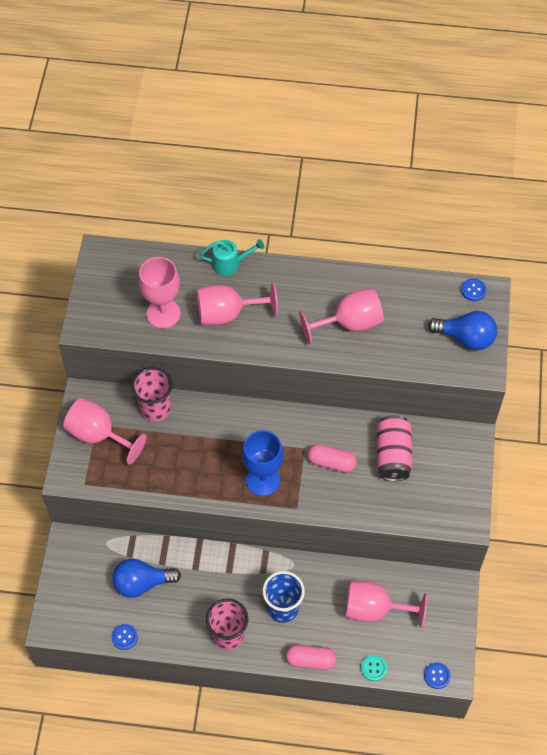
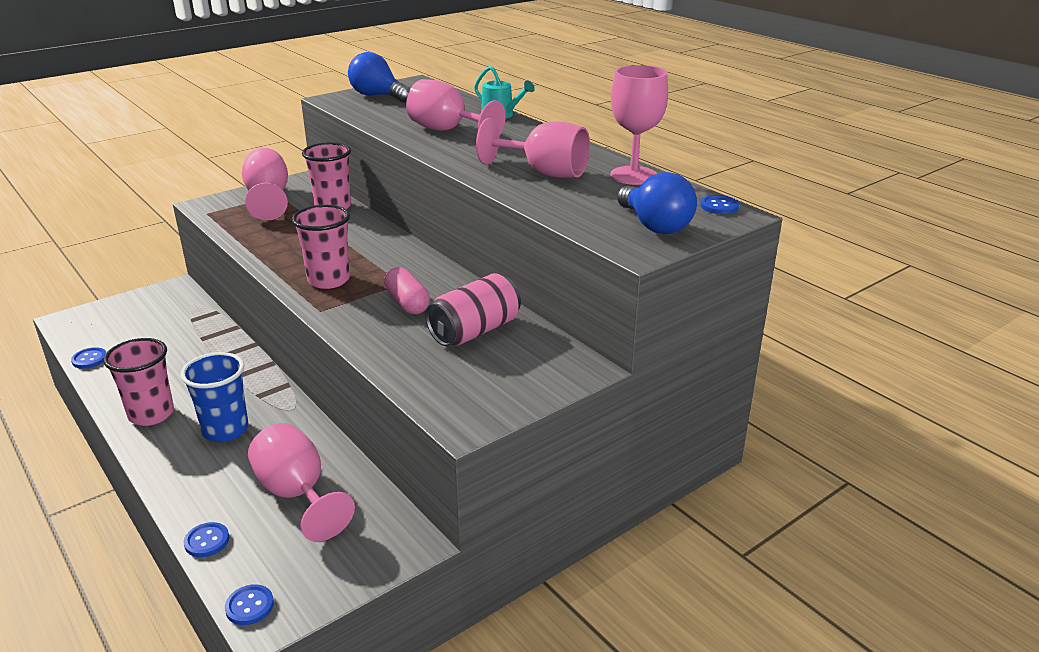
camera: 45 degrees right, 30 degrees down
blue light bulb [112,559,181,598] -> blue light bulb moved to [348,52,410,102]
pink goblet [139,257,180,329] -> pink goblet moved to [611,65,668,185]
blue goblet [242,430,283,496] -> pink cup [292,205,350,289]
pink capsule [286,645,337,670] -> none
turquoise button [361,655,387,681] -> blue button [184,522,229,557]

